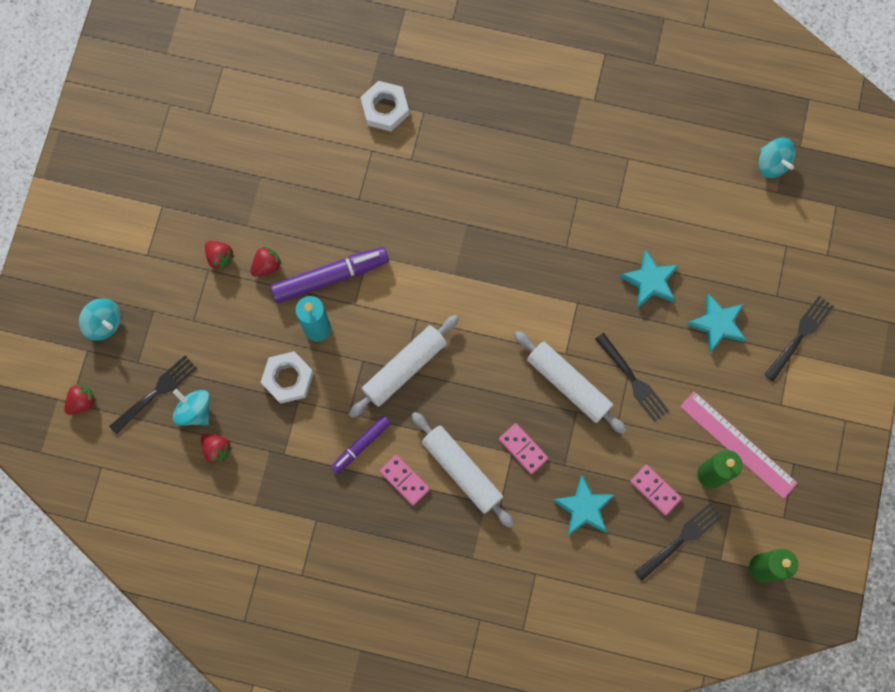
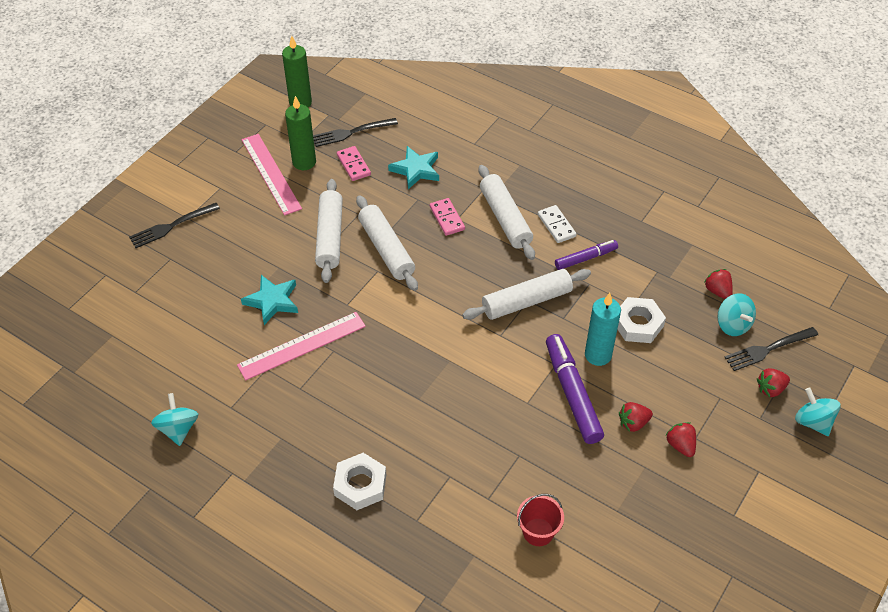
camera: 160 degrees left, 25 degrees down
red strawberry [64,384,96,415] -> red strawberry moved to [757,368,790,397]
purple marker [270,247,389,303] -> purple marker turned 75 degrees clockwise [546,334,604,444]
white nut [360,81,409,132] -> white nut moved to [333,453,386,510]
pink domino [380,455,430,505] -> white domino [538,205,576,243]
black fork [595,333,669,422] -> white rolling pin [315,179,343,283]
turquoise star [686,293,746,353] -> none
turquoise spinning top [758,138,796,178] -> turquoise spinning top moved to [151,393,198,446]
none -> pink ruler [237,312,366,380]
none -> red bucket [517,494,564,546]

